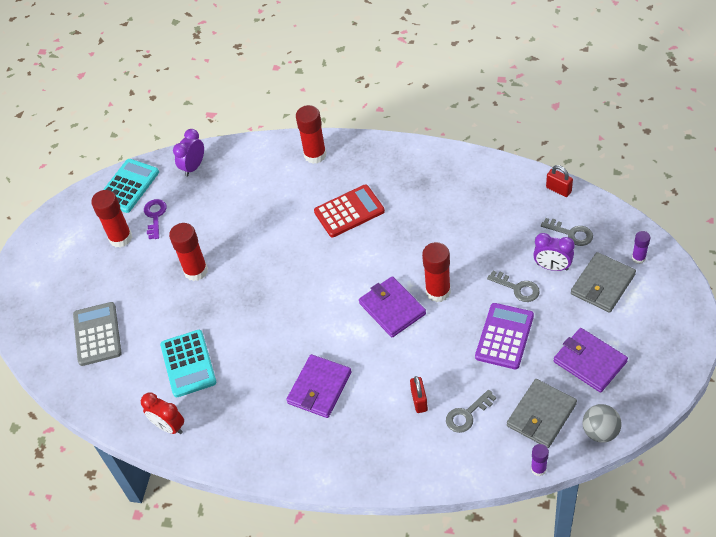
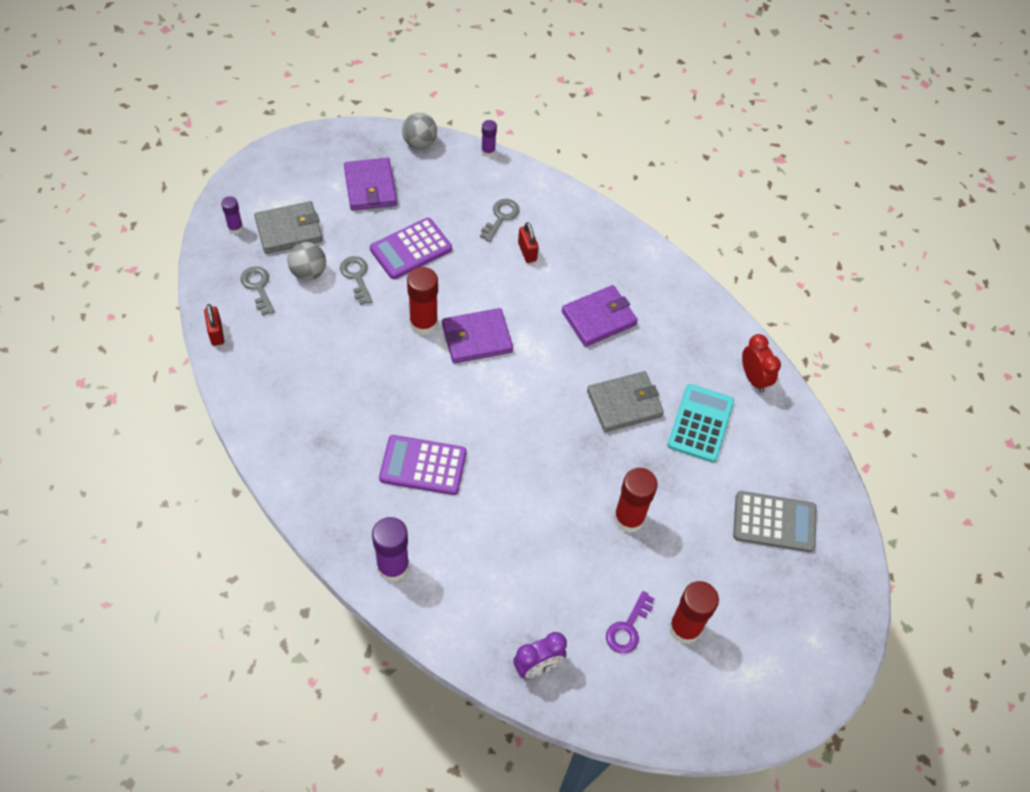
camera: 155 degrees left, 5 degrees up
grey calculator [73,302,122,366] -> grey calculator turned 105 degrees counterclockwise [733,491,816,552]
turquoise calculator [103,159,159,213] -> none
red glue stick [296,105,326,164] -> purple glue stick [372,517,409,582]
red calculator [314,184,385,237] -> purple calculator [379,435,467,495]
purple wallet [359,276,426,338] -> purple wallet turned 75 degrees clockwise [442,308,513,364]
red padlock [410,376,428,413] -> red padlock turned 45 degrees counterclockwise [518,222,539,263]
grey key [446,390,496,433] -> grey key turned 60 degrees counterclockwise [480,199,520,242]
grey wallet [507,379,577,448] -> grey wallet moved to [587,371,664,432]
purple clock [533,233,575,271] -> grey ball [288,242,326,280]

